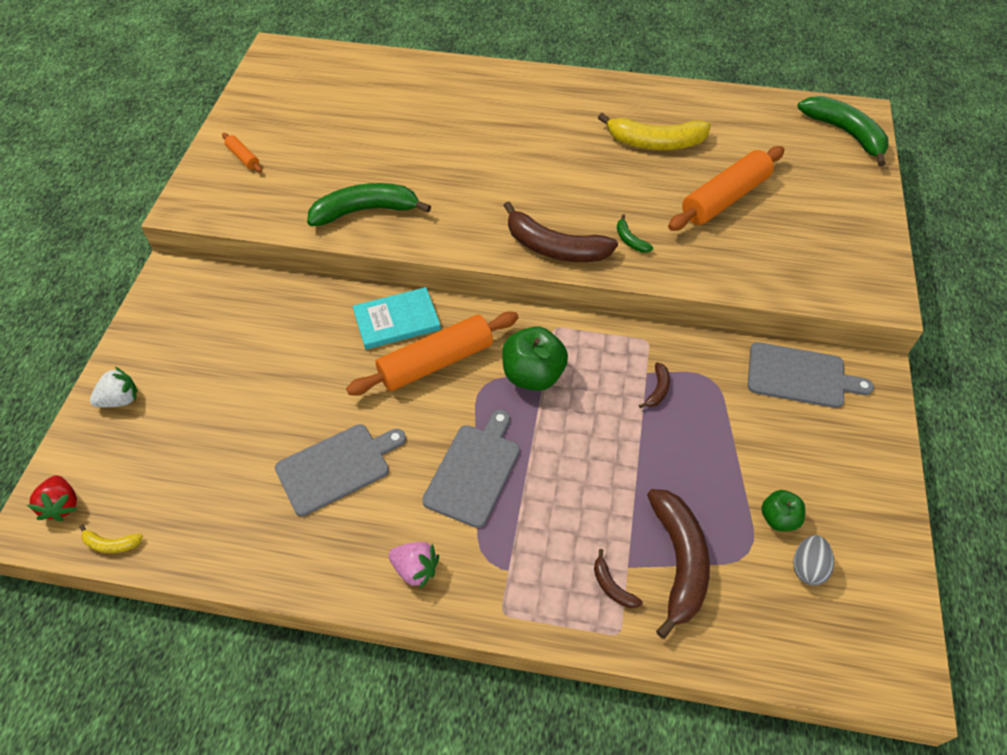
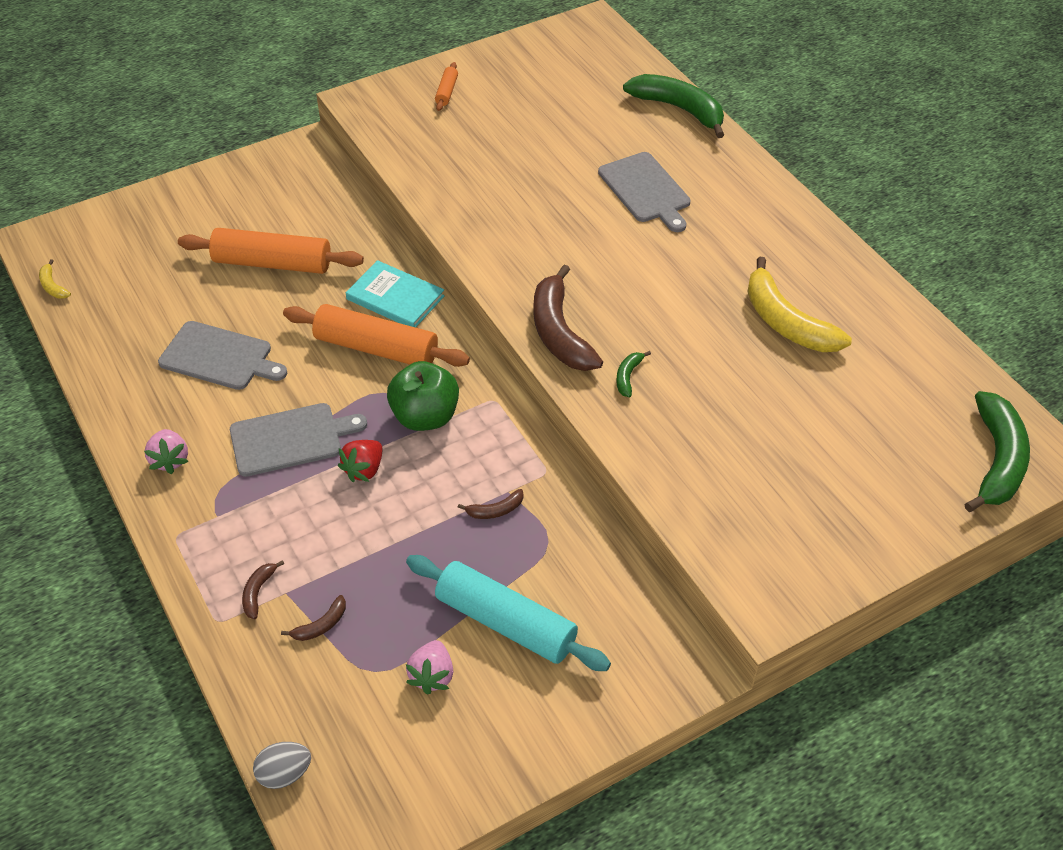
camera: 50 degrees right, 5 degrees down
red strawberry [27,475,77,521] -> red strawberry moved to [338,440,382,482]
white strawberry [90,366,138,407] -> none
green banana [307,183,431,226] -> green banana moved to [623,74,724,138]
brown banana [647,489,710,639] -> brown banana [281,595,346,641], size x0.44
orange rolling pin [668,146,785,231] -> orange rolling pin moved to [178,228,364,274]
grey cutting board [748,342,874,408] -> grey cutting board moved to [598,152,691,232]
green apple [762,490,805,531] -> pink strawberry [406,640,453,695]
grey egg [793,535,834,585] -> grey egg moved to [253,742,311,789]
none -> turquoise rolling pin [406,555,611,671]

